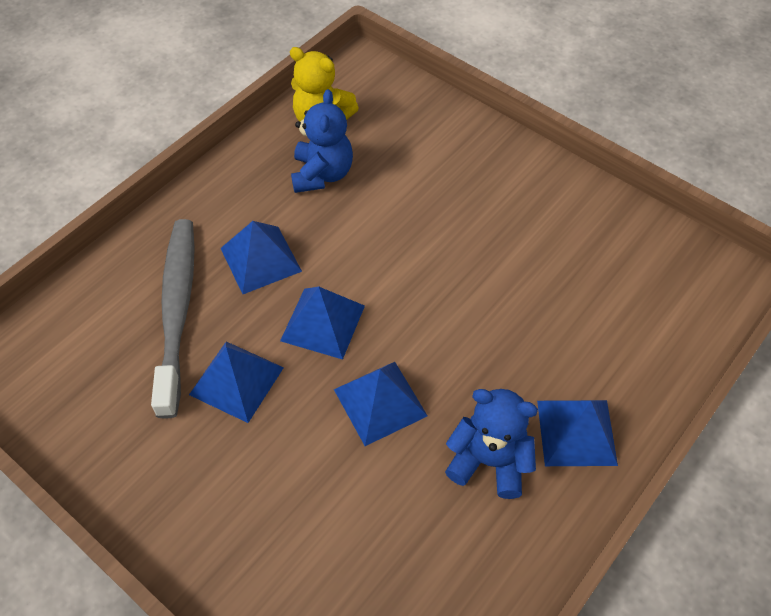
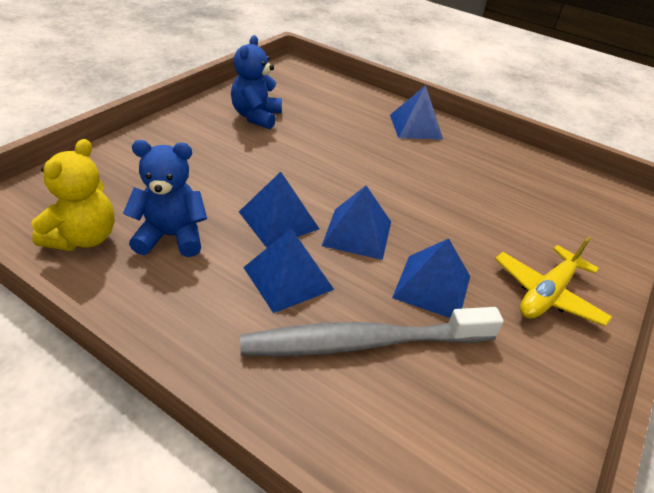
camera: 100 degrees left, 15 degrees down
blue pyramid [334,362,428,446] -> blue pyramid moved to [239,172,319,248]
blue teddy bear [445,389,538,499] -> blue teddy bear moved to [231,35,282,129]
none -> yellow plane [495,237,612,327]

